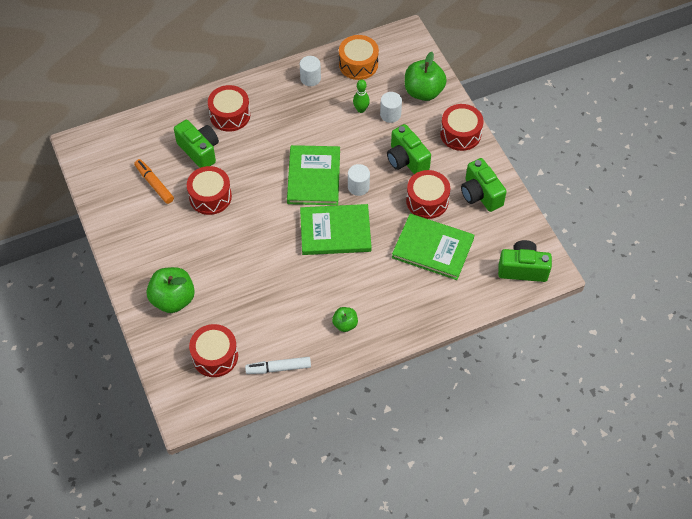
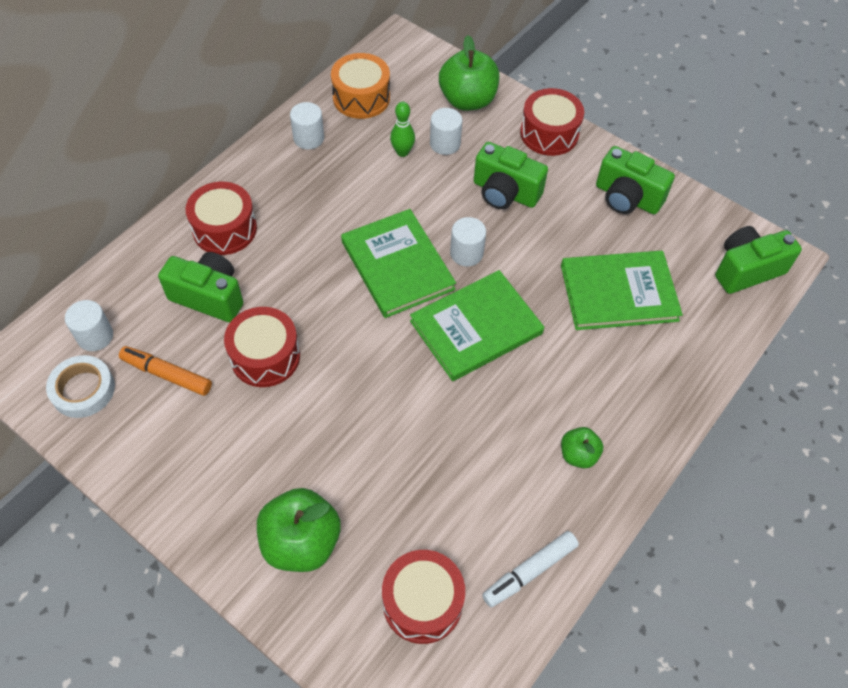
camera: 30 degrees left, 0 degrees up
red drum [406,170,450,219] -> none
none -> white tape [46,355,115,418]
none -> white cylinder [65,300,113,351]

